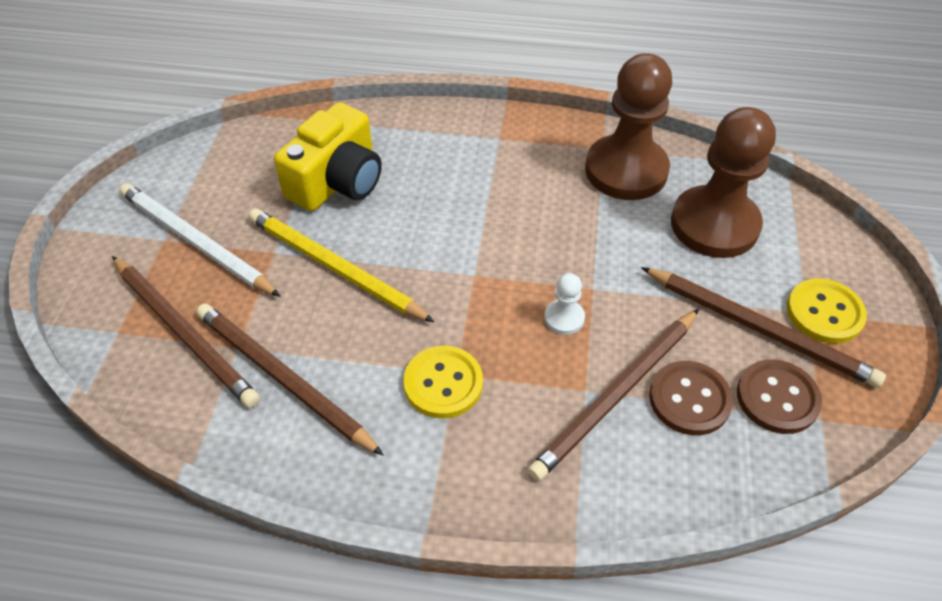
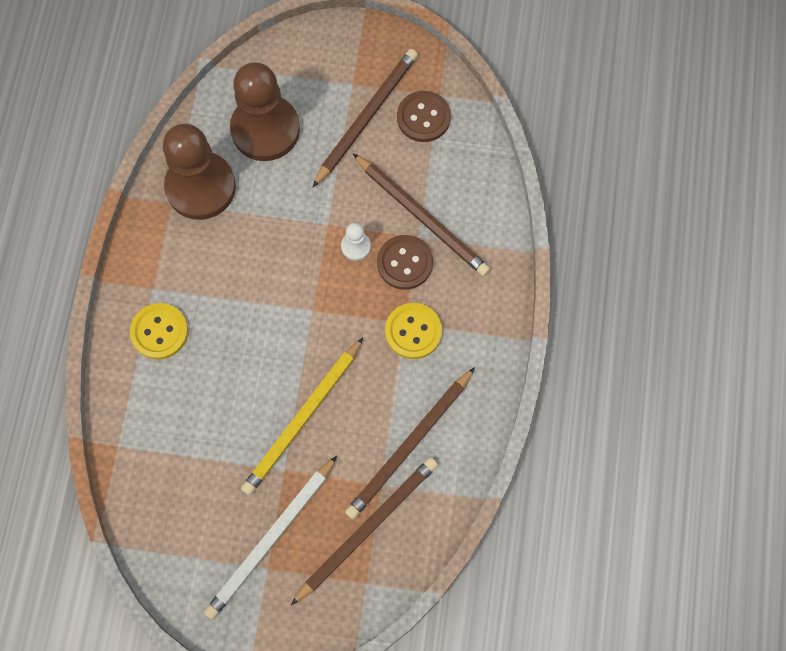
camera: 90 degrees left, 20 degrees up
yellow camera [274,102,382,211] -> none
brown button [649,361,733,435] -> brown button moved to [377,235,433,290]
yellow button [787,278,867,344] -> yellow button moved to [130,303,188,360]

